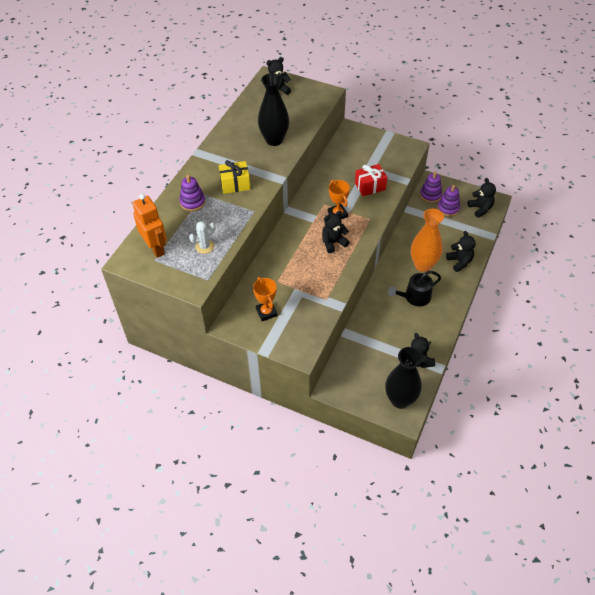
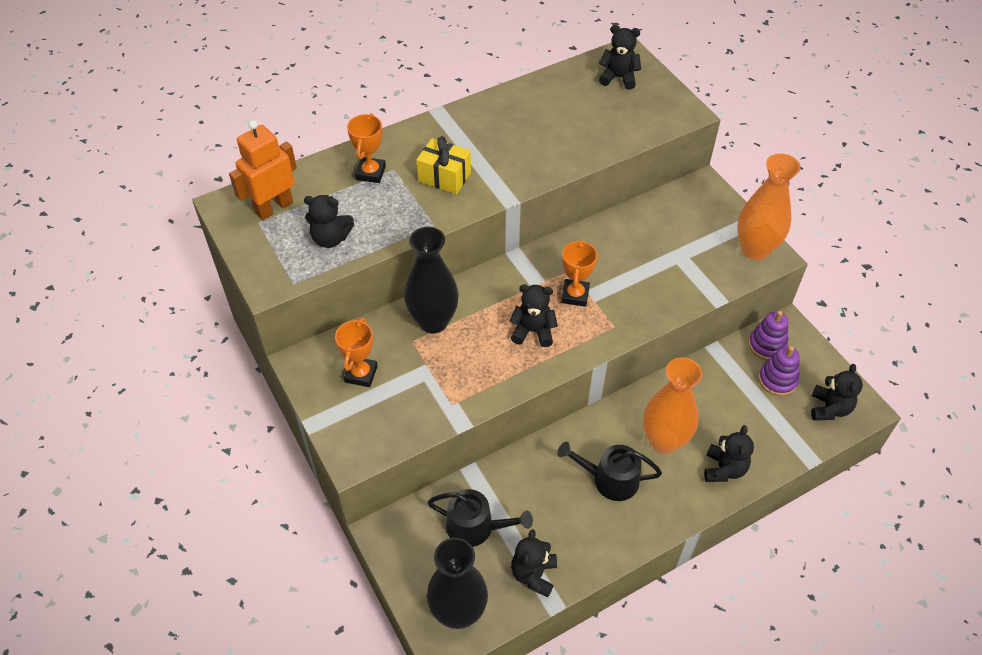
camera: 35 degrees right, 0 degrees up
orange robot [132,194,167,258] -> orange robot turned 135 degrees counterclockwise [229,120,297,220]
purple stacking toy [179,175,205,212] -> orange trophy [347,113,386,183]
white cactus [189,221,215,254] -> black teddy bear [304,195,354,248]
black vase [258,73,289,146] -> black vase moved to [404,227,459,333]
red gift [355,164,387,196] -> none
none -> black watering can [428,489,533,547]
none -> orange vase [737,153,801,260]

